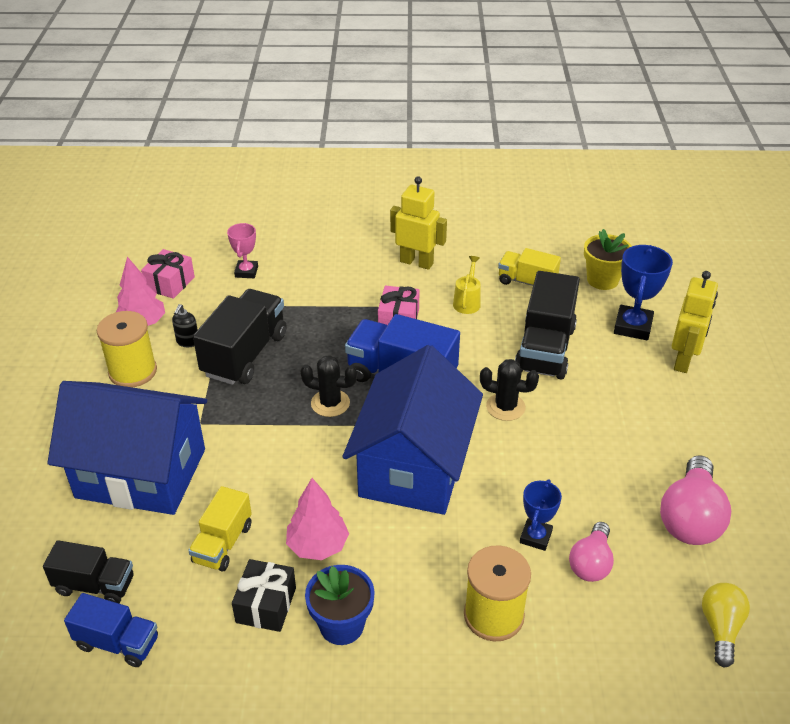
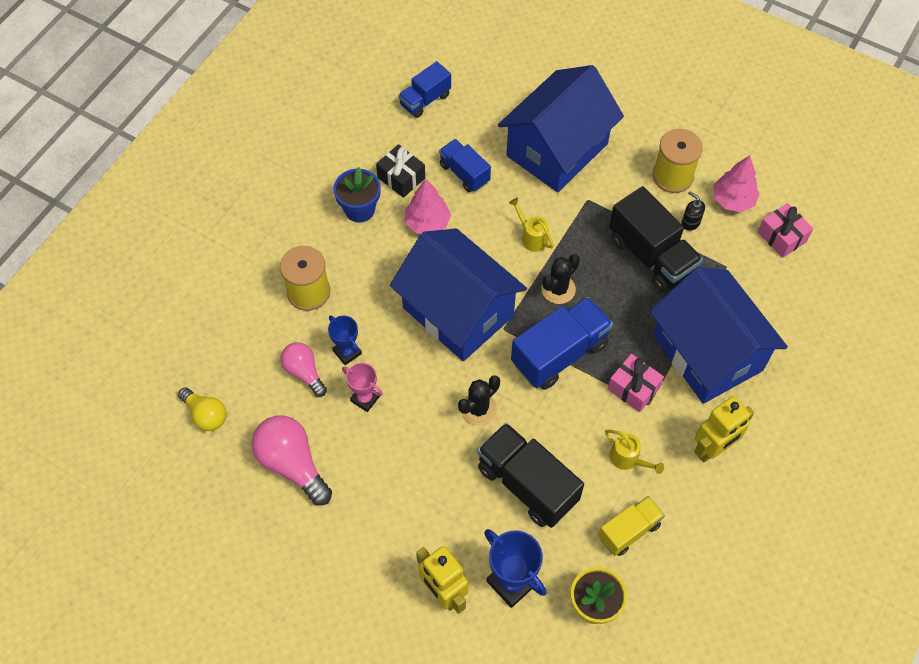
camera: 120 degrees right, 20 degrees up
black truck [43,540,134,603] -> none
yellow truck [188,486,252,571] -> blue truck [439,139,491,192]
pink trophy [227,223,258,278] -> pink trophy moved to [342,363,383,412]
none -> yellow watering can [509,198,554,252]
none -> blue house [650,267,788,404]

